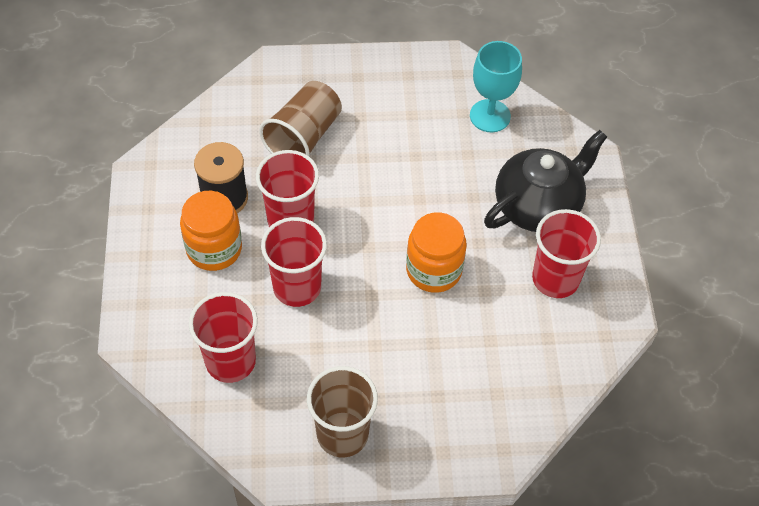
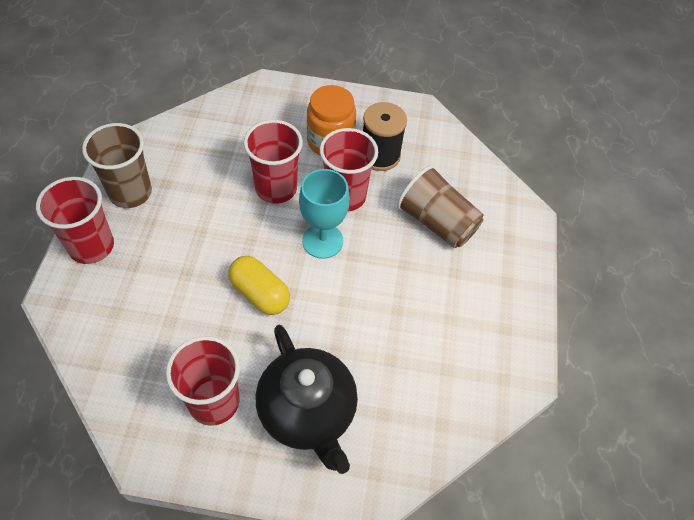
camera: 100 degrees right, 0 degrees up
red cup [189,292,258,383] -> red cup moved to [36,177,114,264]
orange jar [406,212,467,293] -> yellow capsule [228,256,290,315]
turquoise goblet [470,41,522,132] -> turquoise goblet moved to [299,169,350,259]

